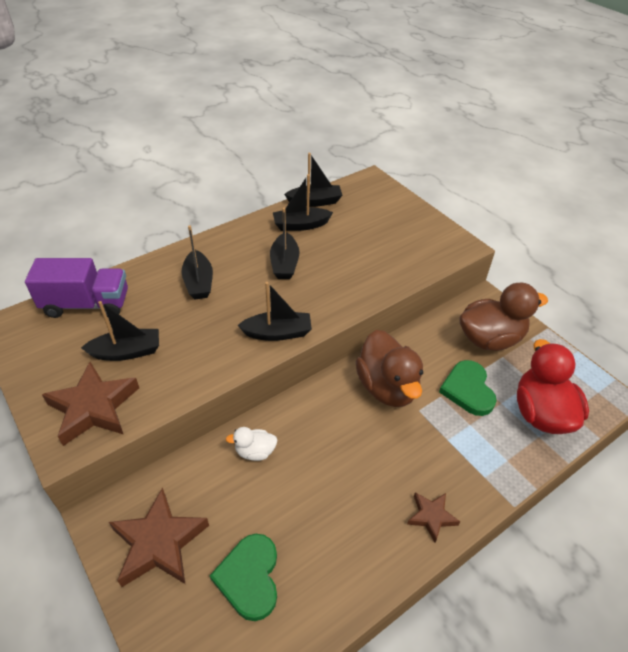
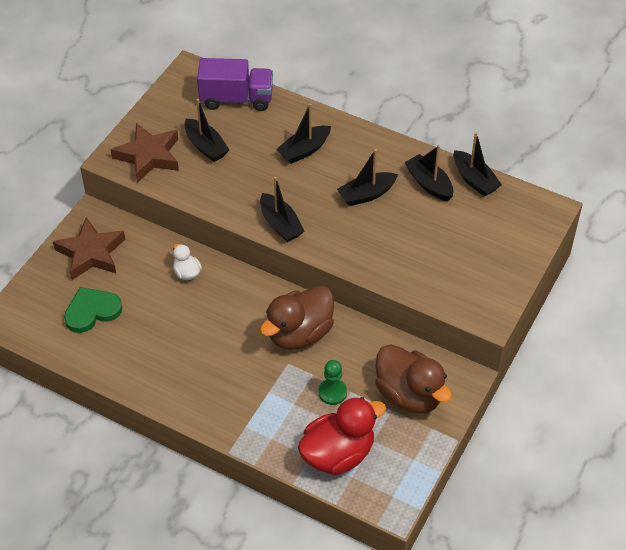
camera: 65 degrees right, 5 degrees up
purple truck [25,258,128,318] -> purple truck turned 60 degrees counterclockwise [197,58,273,111]
brown star [407,492,460,543] -> none
green heart [439,360,496,416] -> green pawn [318,360,347,405]

